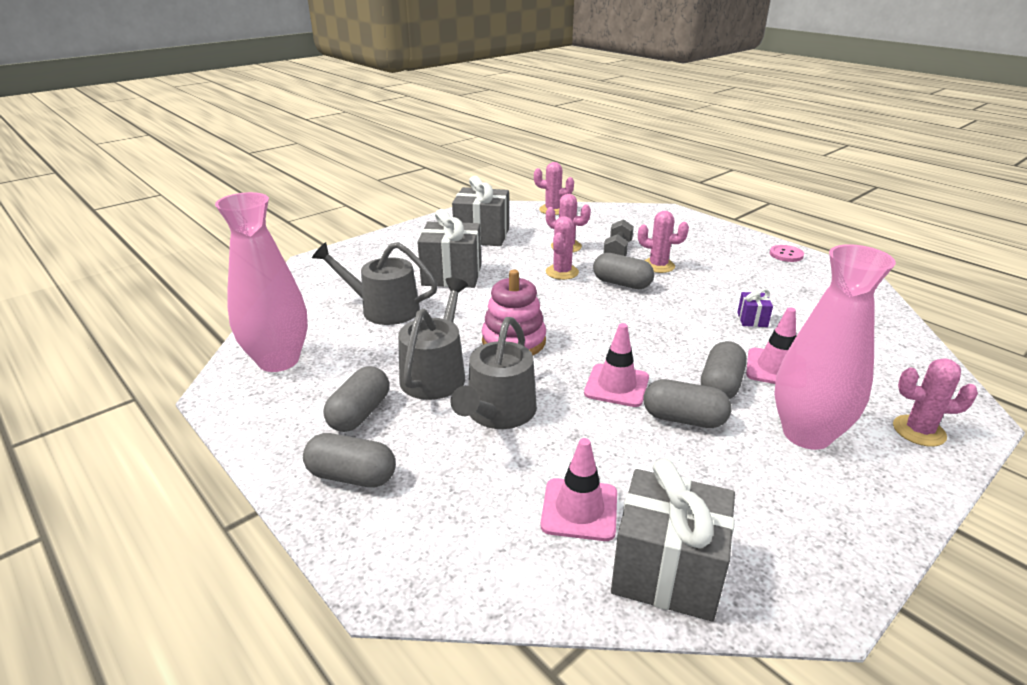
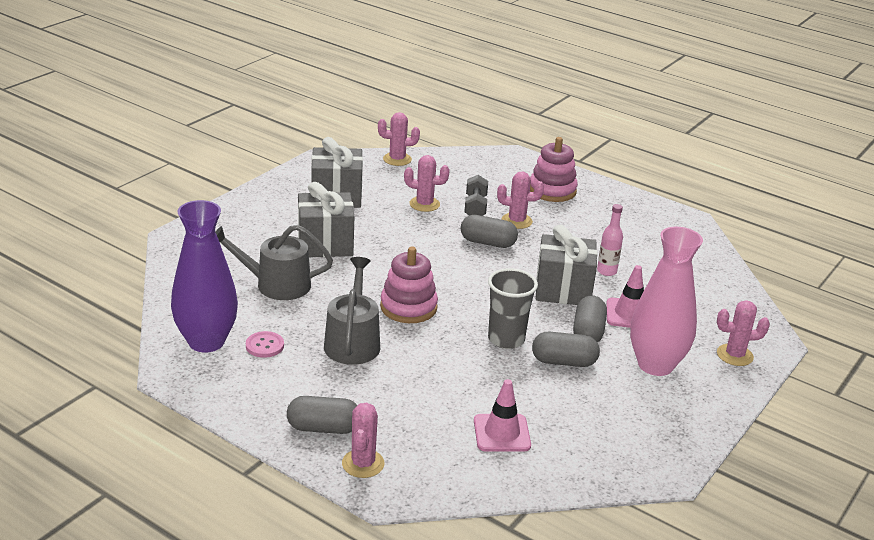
camera: 15 degrees left, 0 degrees up
pink vase [215,192,308,372] -> purple vase [171,200,238,353]
grey capsule [323,366,389,432] -> none
grey watering can [450,317,537,429] -> none
pink cactus [546,216,579,280] -> pink cactus moved to [342,403,384,478]
pink traffic cone [584,323,649,407] -> grey cup [488,268,538,349]
grey gift [611,458,735,621] -> grey gift moved to [536,225,598,305]
purple gift [737,289,773,327] -> pink bottle [597,204,623,276]
pink button [770,245,804,262] -> pink button moved to [246,331,284,358]
none -> pink stacking toy [530,137,578,202]

